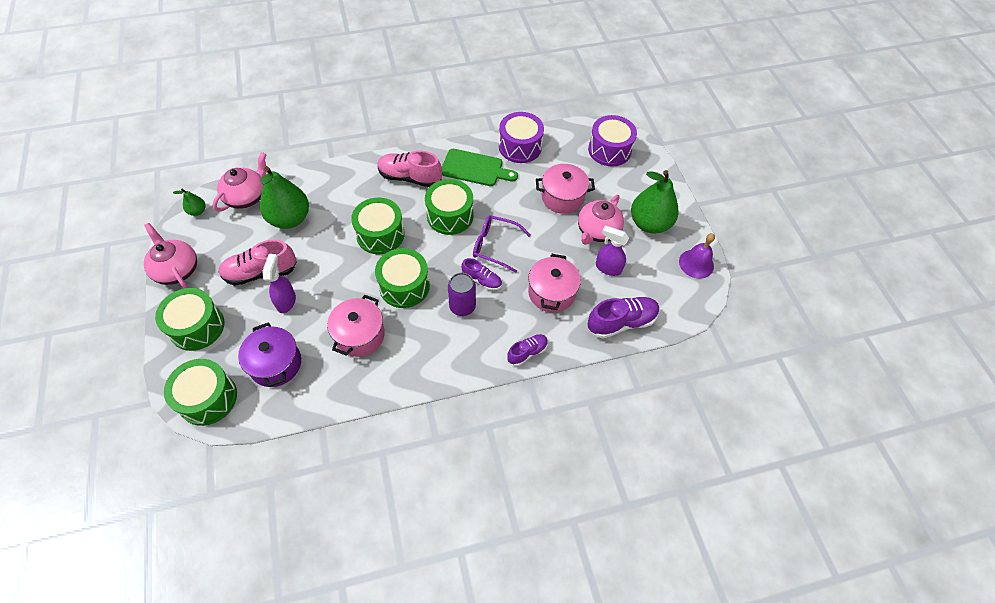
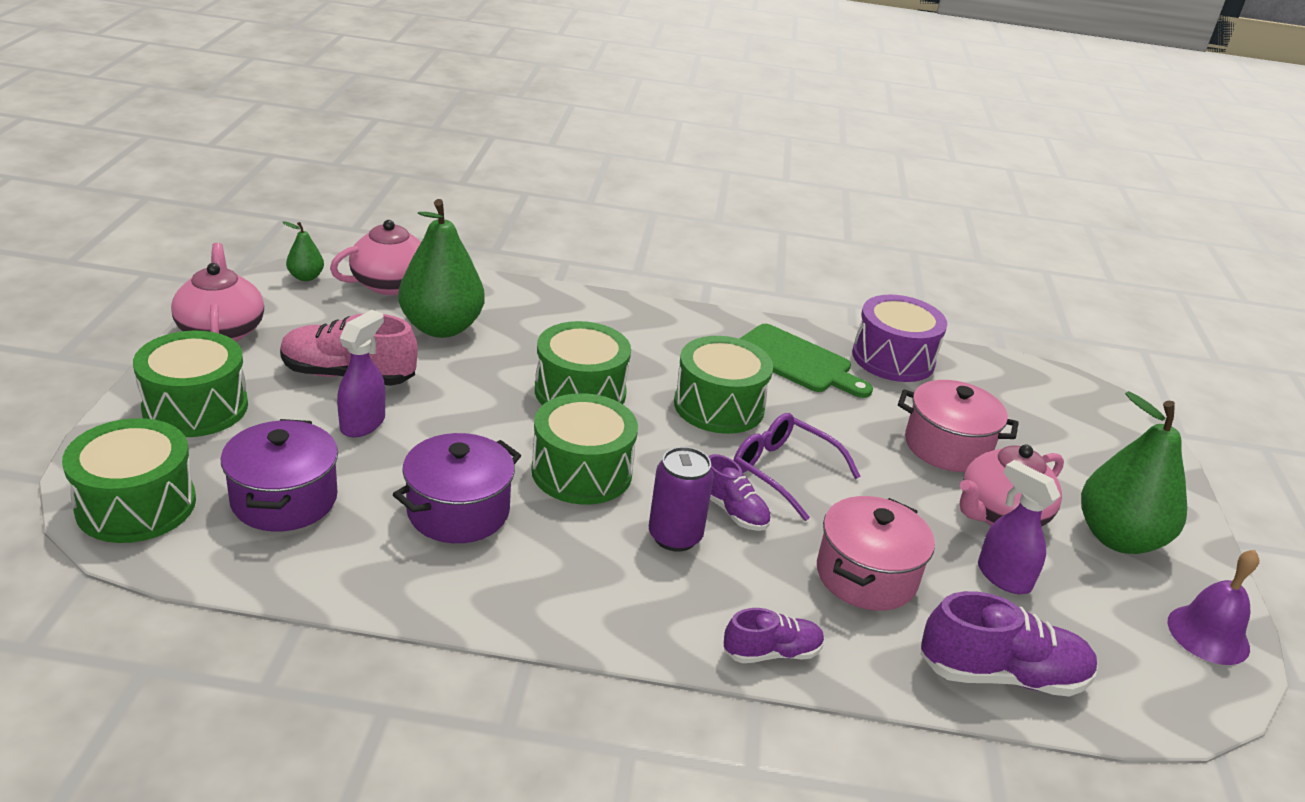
camera: 20 degrees right, 25 degrees down
pink pot [327,295,385,357] -> purple pot [393,433,521,543]
pink shoe [377,151,442,187] -> none
purple drum [588,115,637,166] -> none

